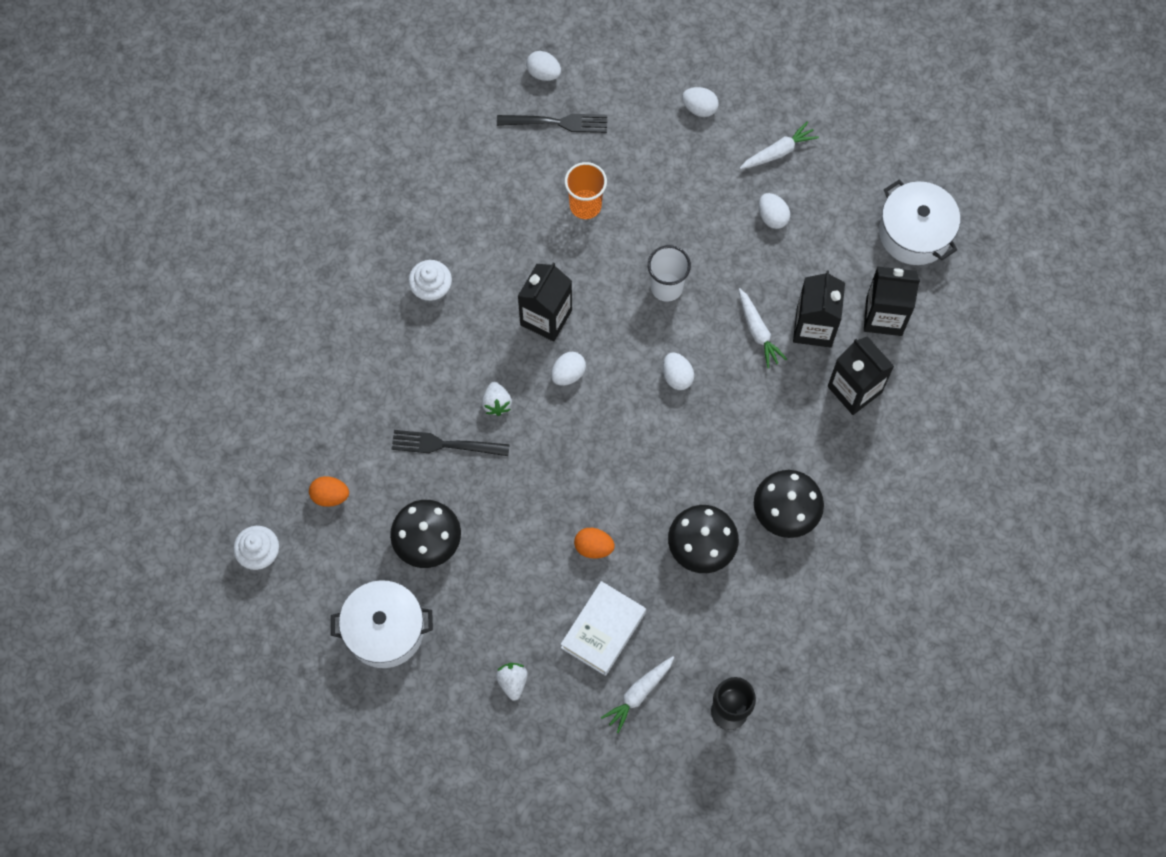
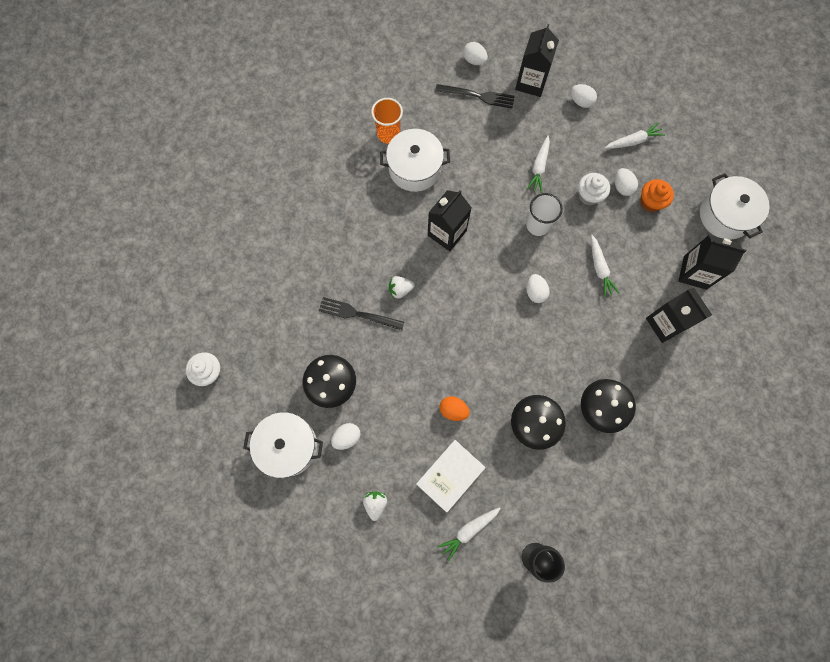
camera: 10 degrees right, 5 degrees up
orange egg [309,476,349,507] -> none
white cupcake [408,260,452,303] -> white cupcake moved to [578,173,610,206]
white strawberry [482,382,512,416] -> white strawberry turned 75 degrees clockwise [389,276,415,299]
white egg [551,352,586,386] -> white egg moved to [331,423,361,450]
orange cup [564,162,607,219] -> orange cup moved to [371,98,403,144]
black carton [793,271,845,348] -> black carton moved to [515,24,559,97]
none -> white pot [380,129,450,192]
none -> white carrot [527,135,550,193]
none -> orange cupcake [640,179,674,212]

